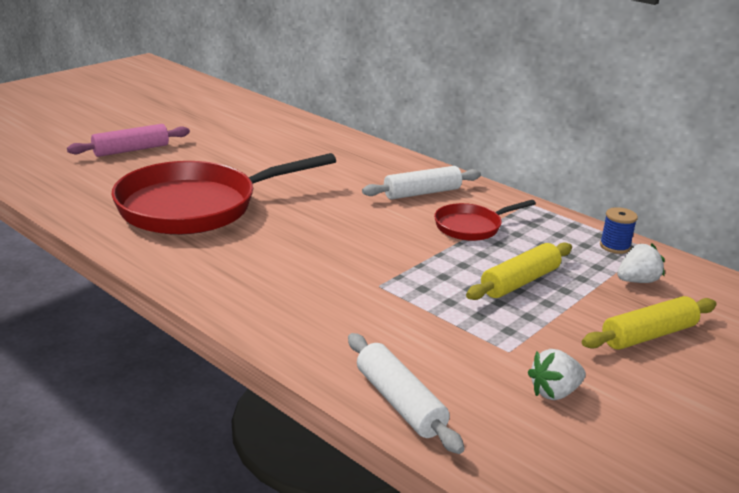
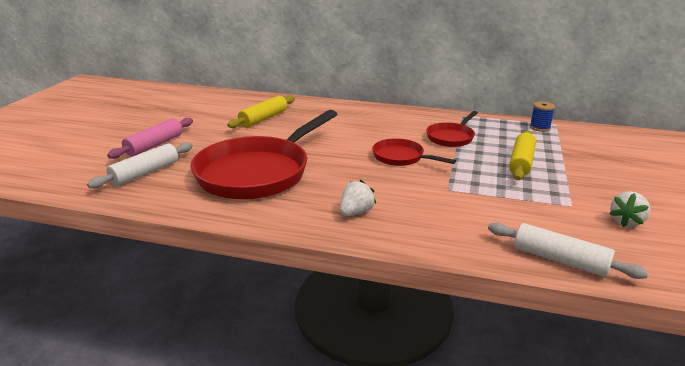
camera: 25 degrees left, 0 degrees up
white rolling pin [362,166,481,199] -> white rolling pin moved to [87,142,193,189]
yellow rolling pin [582,296,716,350] -> yellow rolling pin moved to [227,96,295,128]
white strawberry [617,244,665,283] -> white strawberry moved to [340,179,376,216]
none -> red pan [372,138,456,166]

